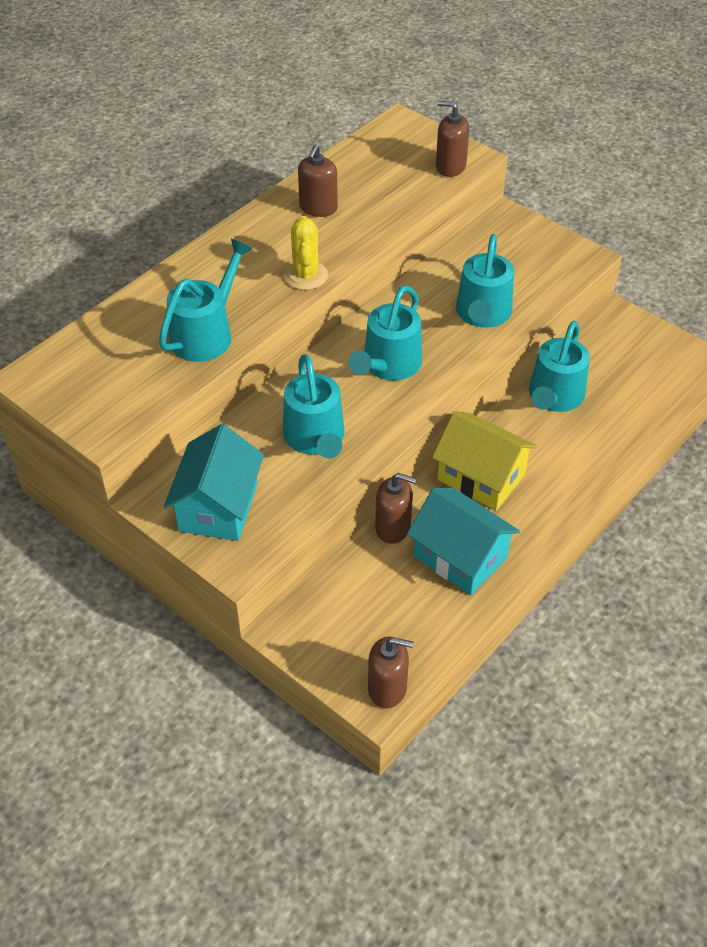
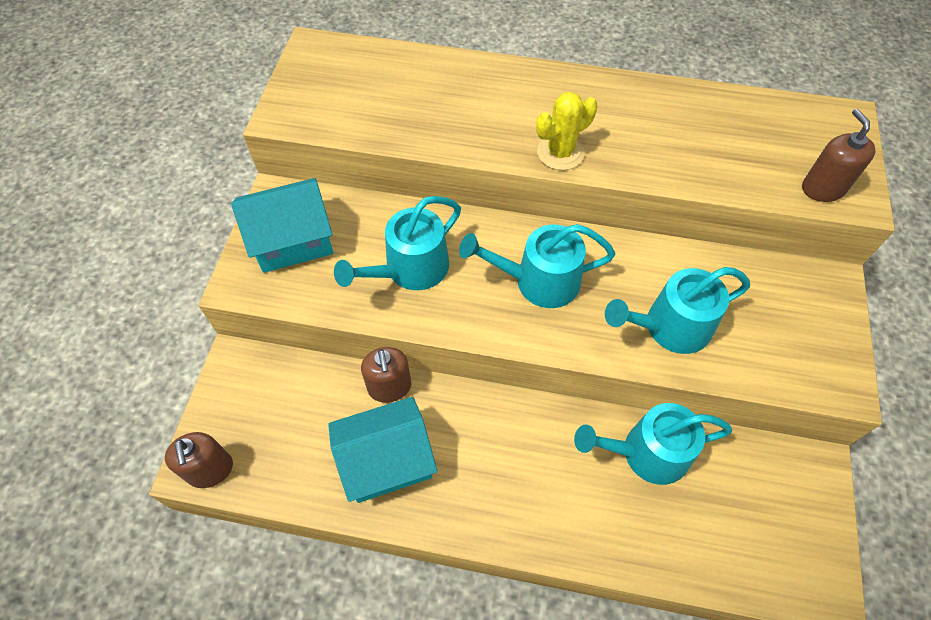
camera: 60 degrees right, 10 degrees up
turquoise watering can [159,239,253,362] -> none
brown soap dispenser [298,145,338,217] -> none
turquoise house [407,488,520,595] -> turquoise house turned 60 degrees clockwise [328,397,438,503]
yellow house [432,411,537,510] -> none

